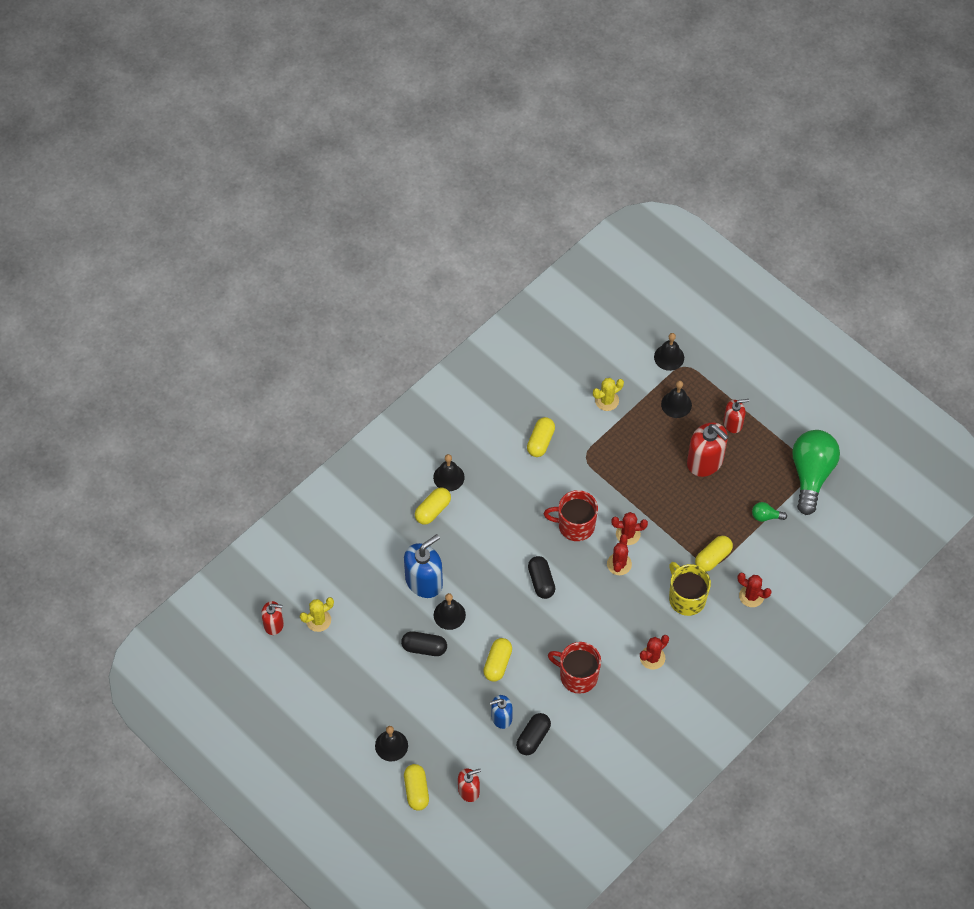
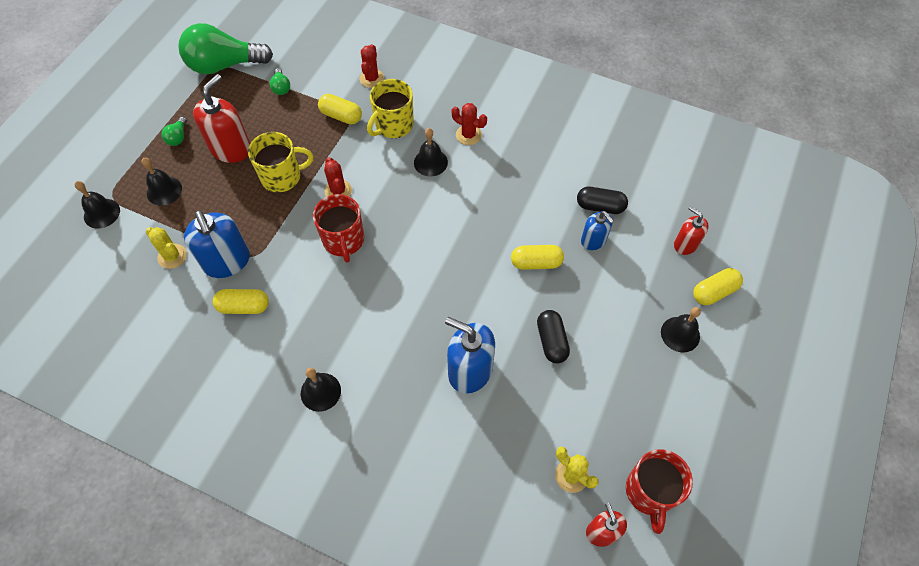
camera: 110 degrees left, 0 degrees up
yellow capsule [415,488,451,525] -> none
black bell [434,593,466,630] -> black bell moved to [414,128,448,176]
black capsule [528,556,555,599] -> none
red mug [548,642,601,694] -> red mug moved to [626,449,693,534]
red cactus [607,534,632,575] -> none
red soap dispenser [724,399,749,433] -> green light bulb [162,117,187,146]
none -> blue soap dispenser [184,210,250,278]
none -> yellow mug [248,132,313,192]

